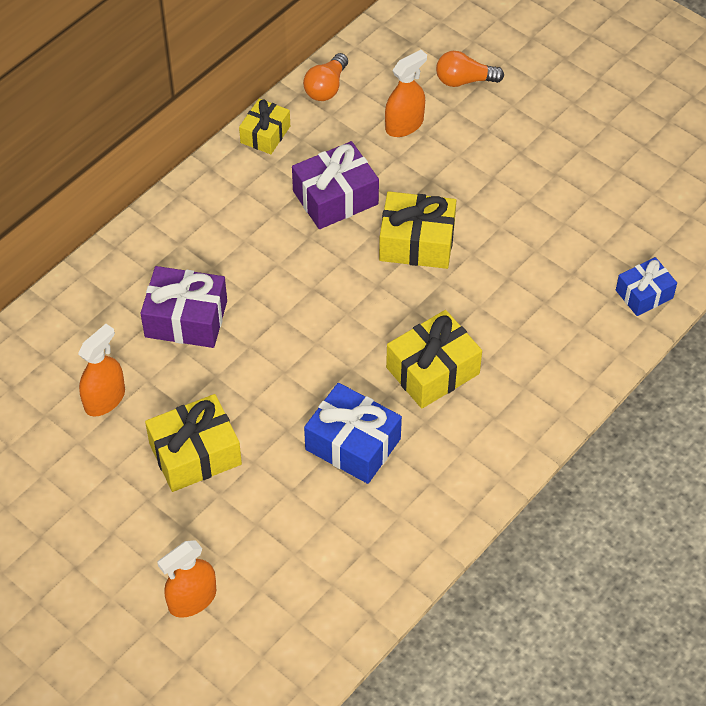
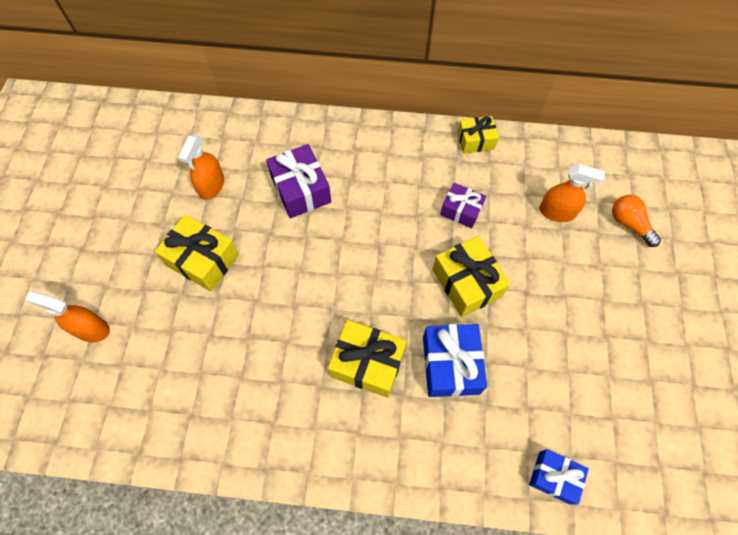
camera: 55 degrees right, 10 degrees up
orange spray bottle [78,324,125,417] -> orange spray bottle turned 105 degrees clockwise [178,135,224,200]
purple gift [292,141,379,229] -> purple gift [440,183,486,228], size x0.64
orange light bulb [303,53,348,101] -> none
blue gift [304,383,402,484] -> blue gift moved to [423,324,487,397]

